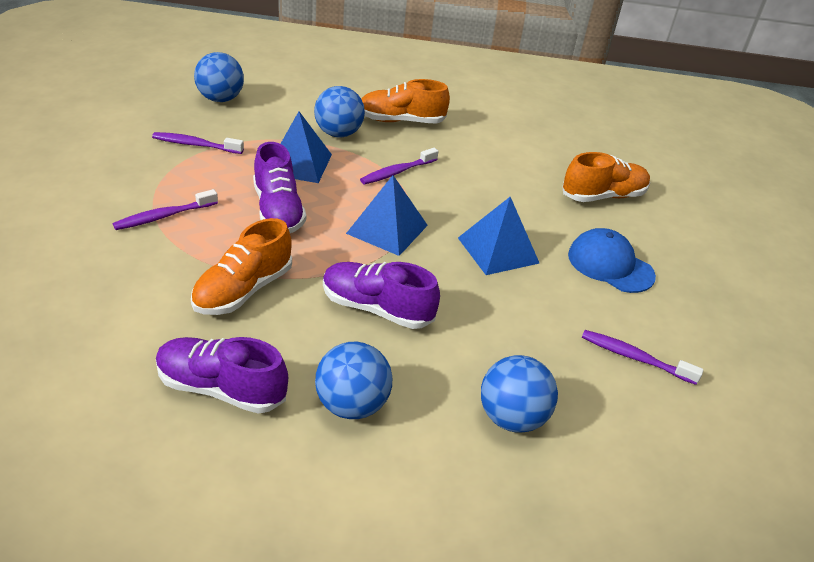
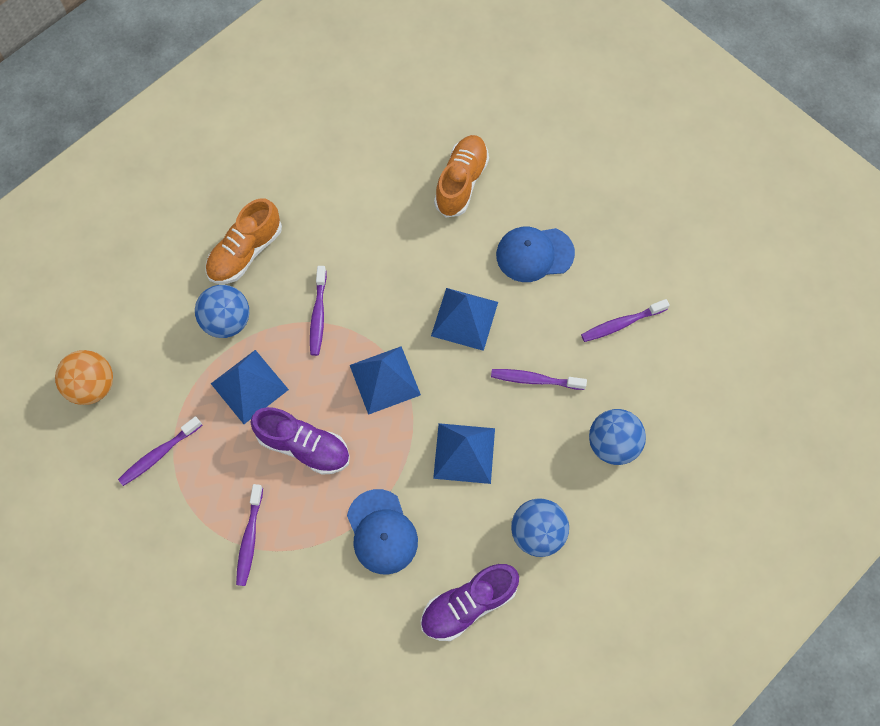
camera: 45 degrees left, 30 degrees up
orange shoe [191,218,292,315] -> blue cap [347,489,418,574]
blue ball [194,52,244,102] -> orange ball [55,350,113,405]
purple shoe [323,262,440,329] -> blue pyramid [433,423,495,484]
none -> purple toothbrush [491,369,587,390]

